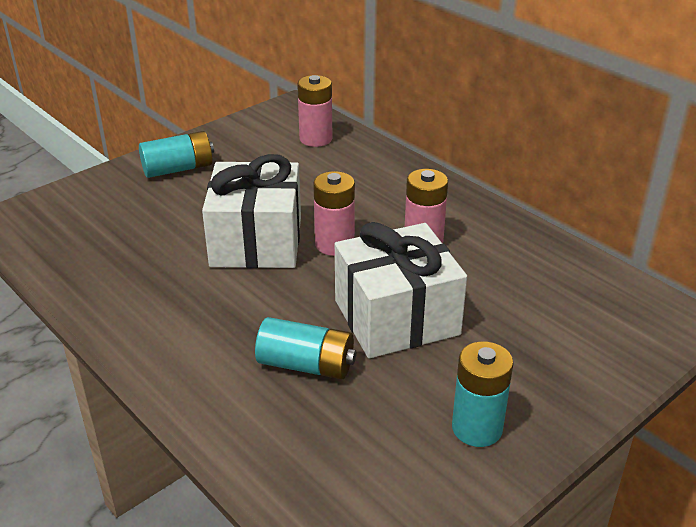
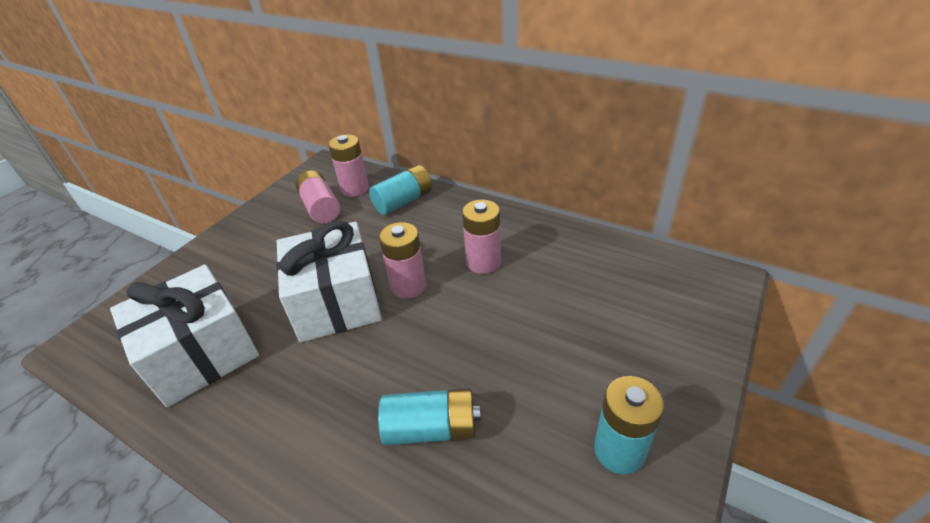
camera: 15 degrees left, 5 degrees up
turquoise battery [139,131,214,178] -> turquoise battery moved to [369,165,432,215]
white gift [335,222,467,358] -> white gift moved to [110,264,259,407]
none -> pink battery [296,170,340,223]

